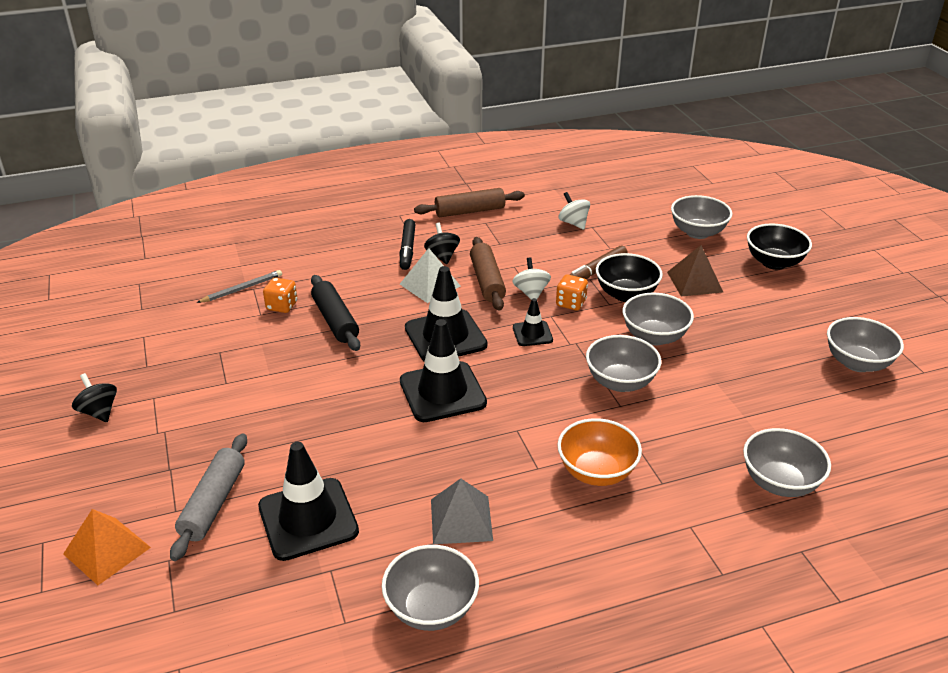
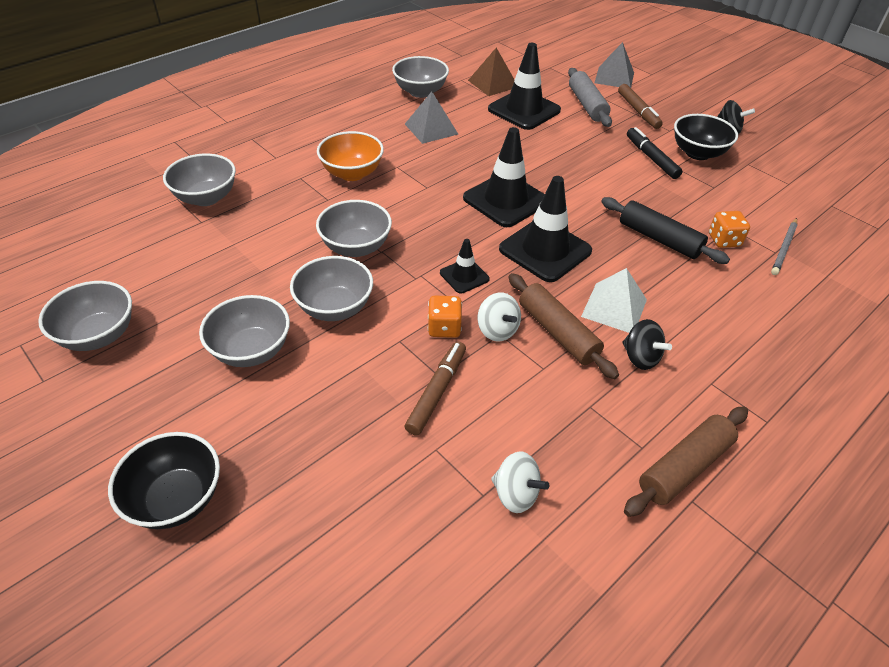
camera: 155 degrees right, 10 degrees up
orange pyramid [63,509,151,585] -> grey pyramid [595,42,634,88]
black marker [400,219,416,270] -> black marker moved to [627,127,683,179]
black bowl [596,253,663,302] -> black bowl moved to [674,114,738,160]
brown pyramid [667,245,723,296] -> brown pyramid moved to [468,48,515,96]
grey bowl [671,195,732,239] -> grey bowl moved to [199,295,290,367]
none -> brown marker [618,84,663,129]

